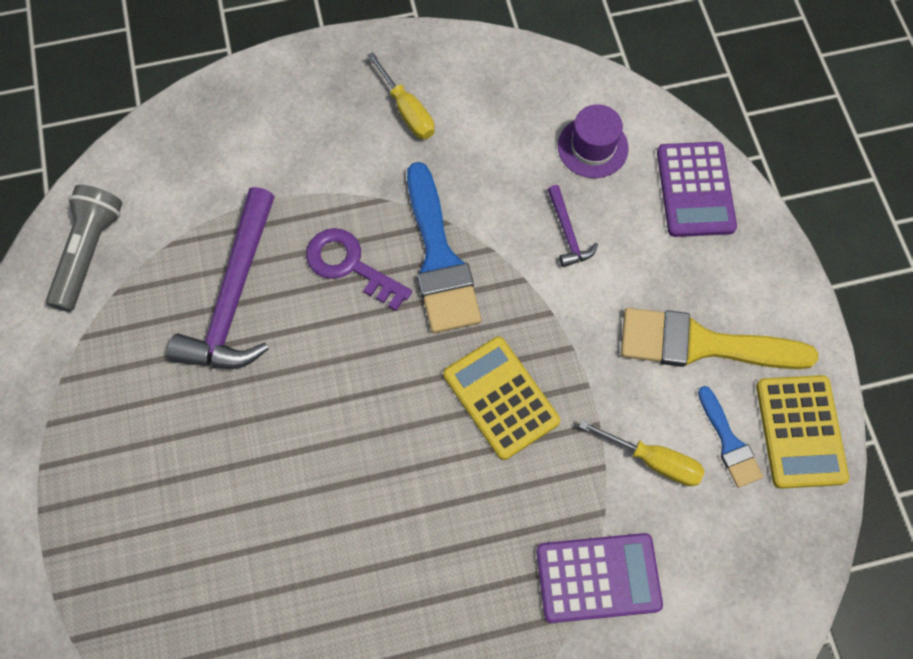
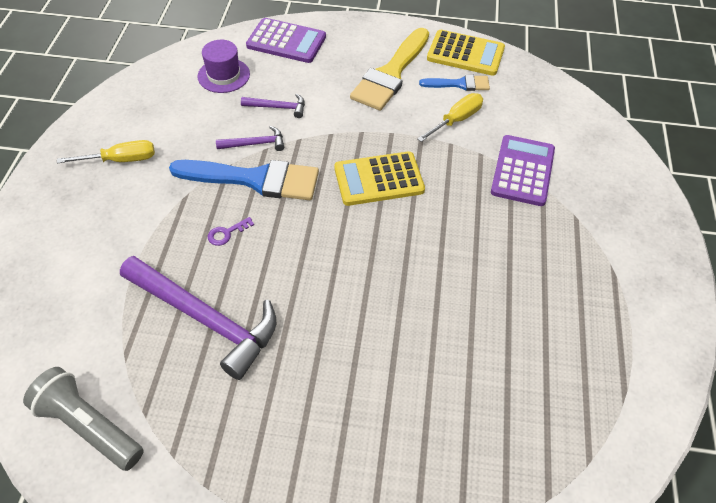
camera: 70 degrees left, 15 degrees down
purple key [306,228,412,311] -> purple key [208,217,254,246], size x0.49
none -> purple hammer [216,126,284,151]

